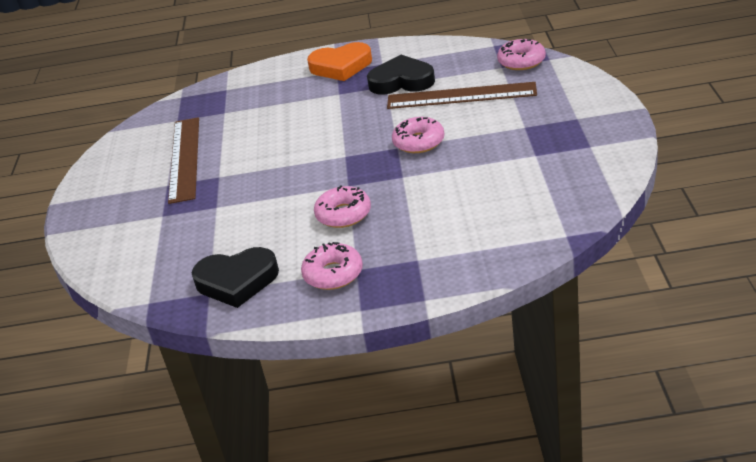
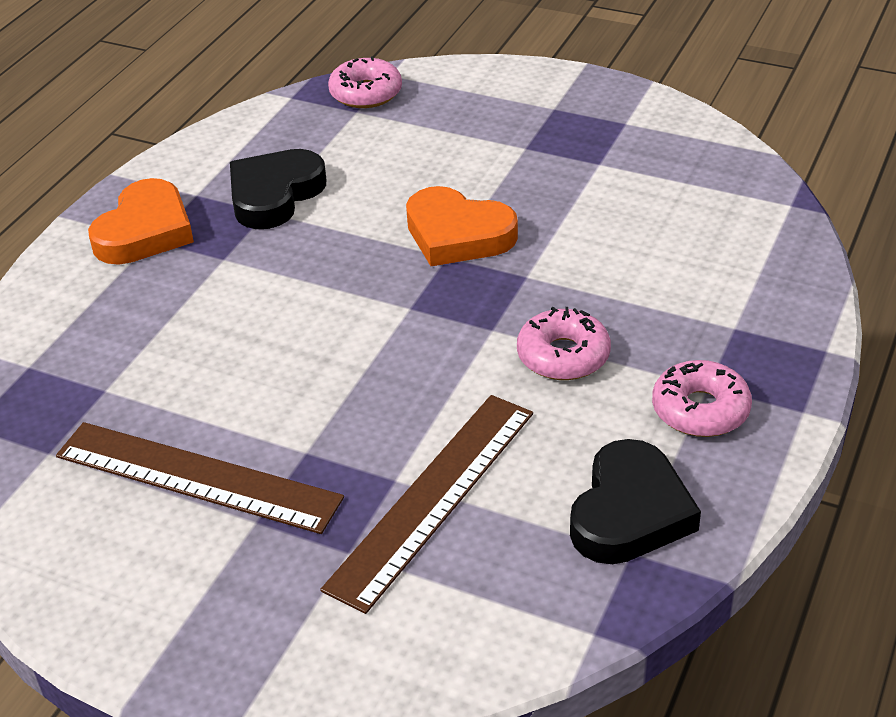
camera: 65 degrees left, 5 degrees up
brown ruler [387,82,537,109] -> brown ruler moved to [320,395,533,614]
pink donut [392,117,444,153] -> orange heart [406,186,518,266]

